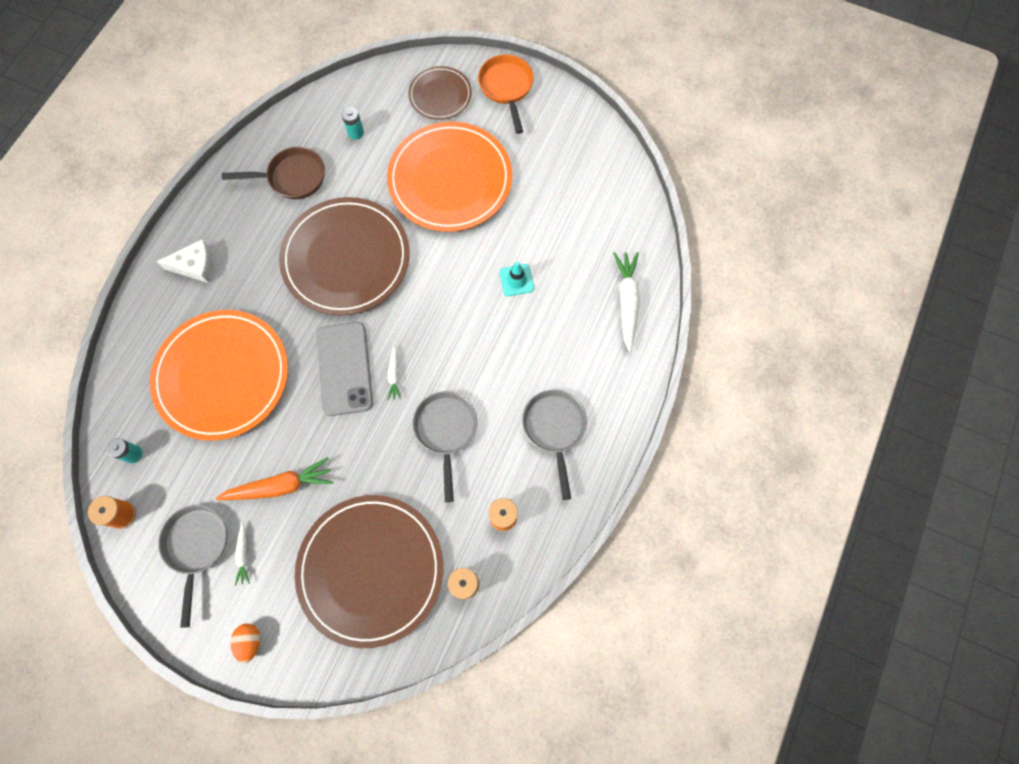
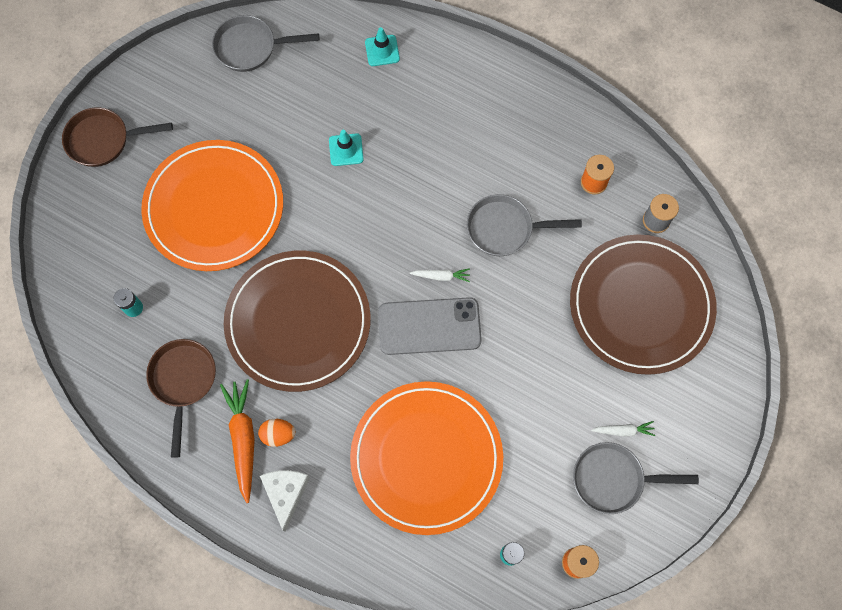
camera: 85 degrees left, 0 degrees up
orange carrot [215,457,333,500] -> orange carrot moved to [220,379,255,503]
orange egg [230,624,260,663] -> orange egg moved to [258,419,296,447]
brown plate [408,66,472,120] -> none
orange pan [478,54,534,134] -> brown pan [62,107,173,167]
grey pan [522,390,587,500] -> grey pan moved to [212,15,319,72]
white carrot [613,252,640,352] -> turquoise traffic cone [365,27,400,66]

